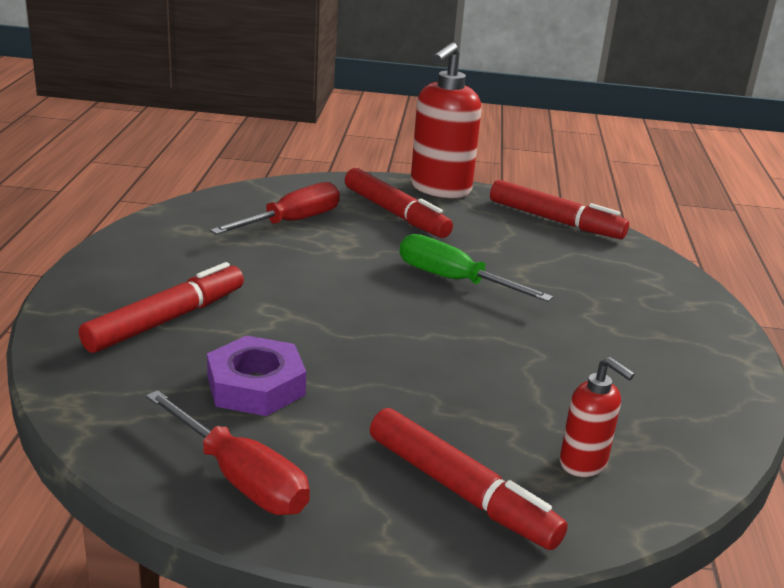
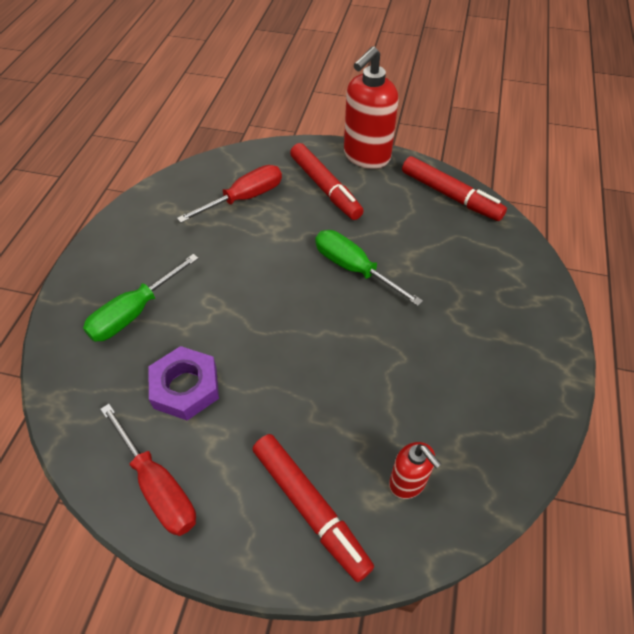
camera: 10 degrees right, 25 degrees up
red marker [79,262,244,353] -> green screwdriver [83,254,199,342]

